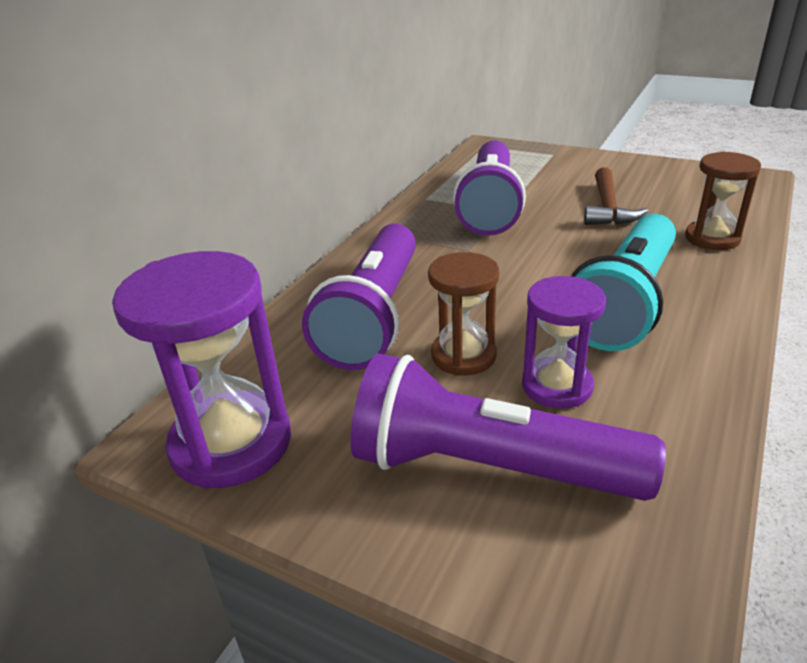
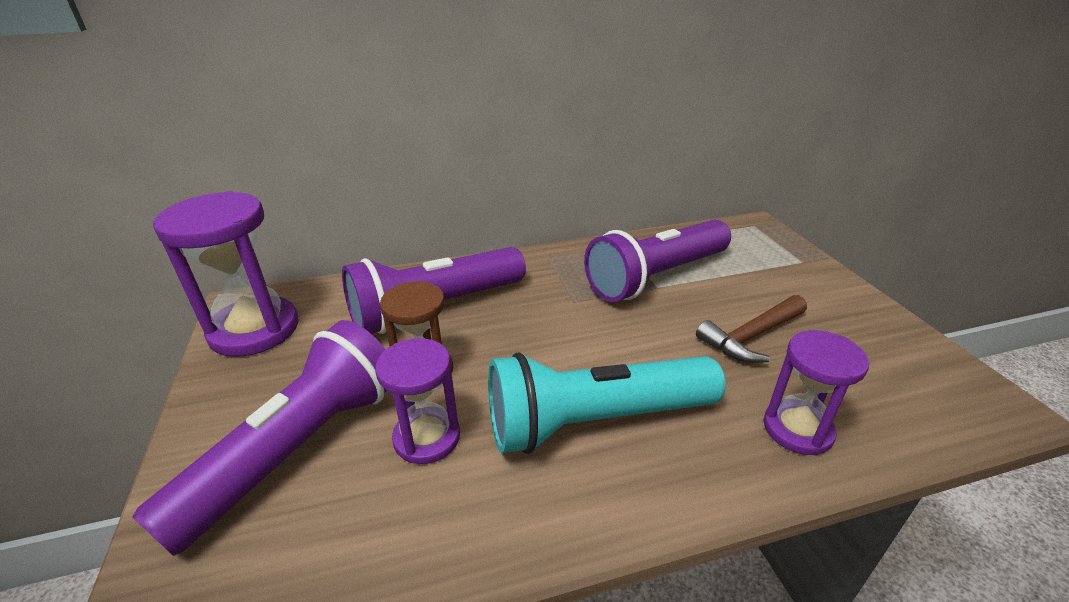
camera: 45 degrees right, 0 degrees up
purple flashlight [350,353,666,501] -> purple flashlight turned 60 degrees clockwise [133,320,387,556]
brown hourglass [685,151,761,250] -> purple hourglass [764,330,869,455]

